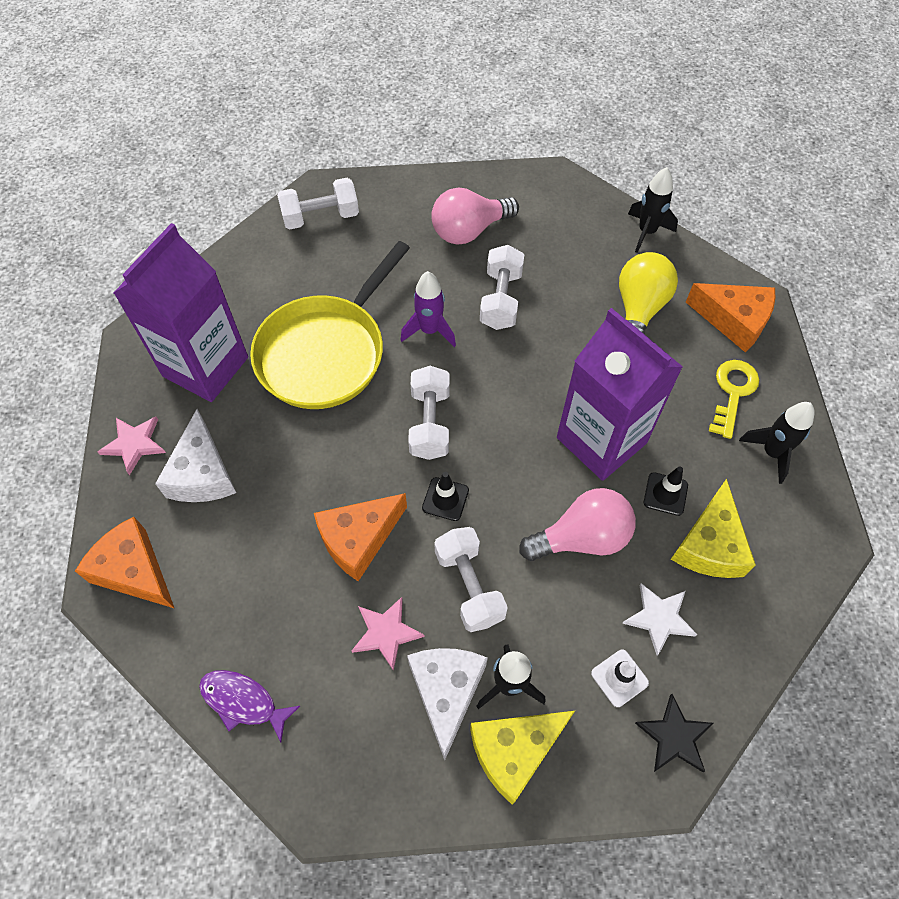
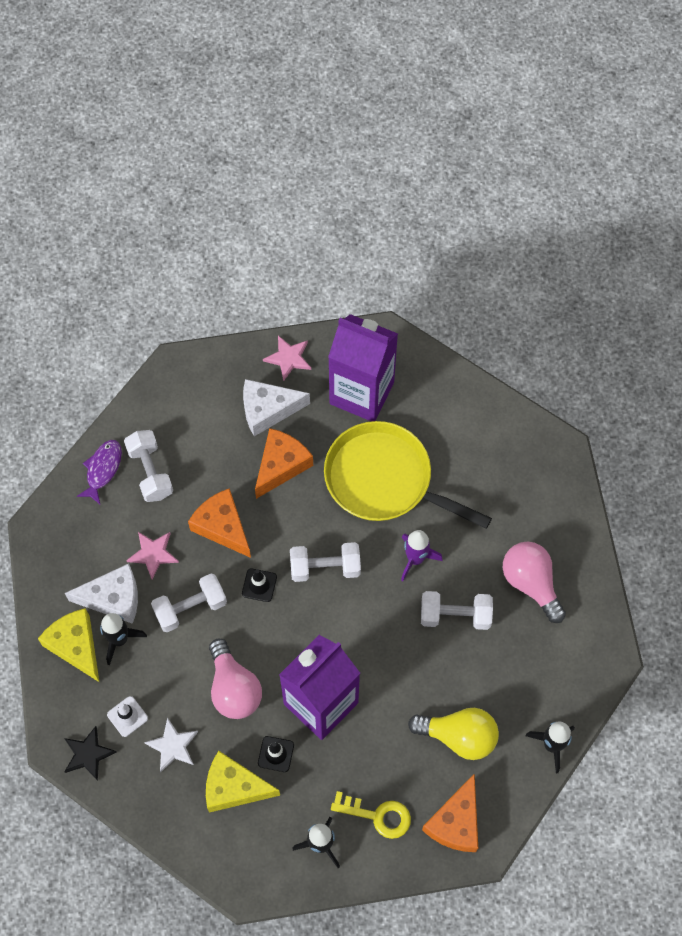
camera: 85 degrees right, 5 degrees up
orange cheese [75,517,175,609] -> orange cheese moved to [255,428,313,499]
white dumbbell [277,178,359,230] -> white dumbbell moved to [124,430,173,502]

